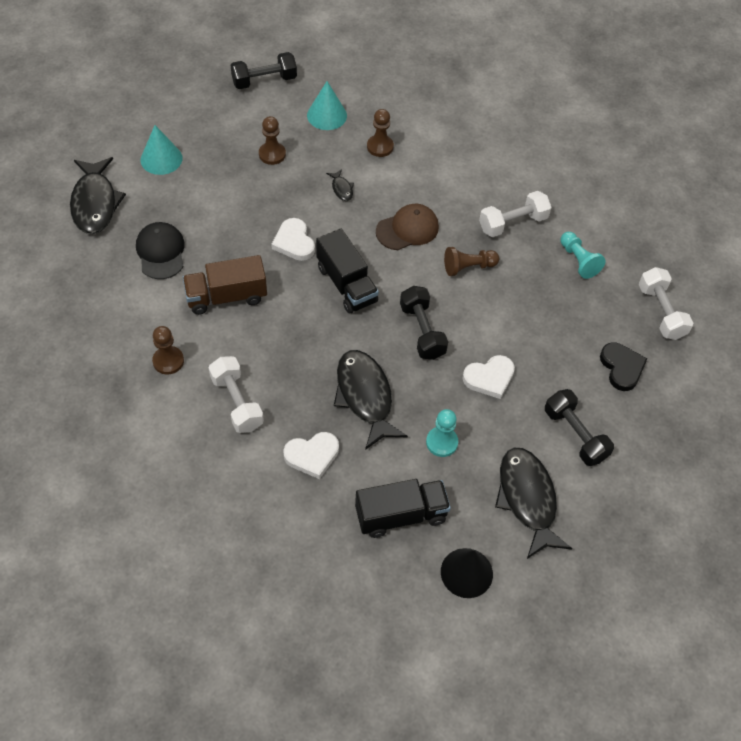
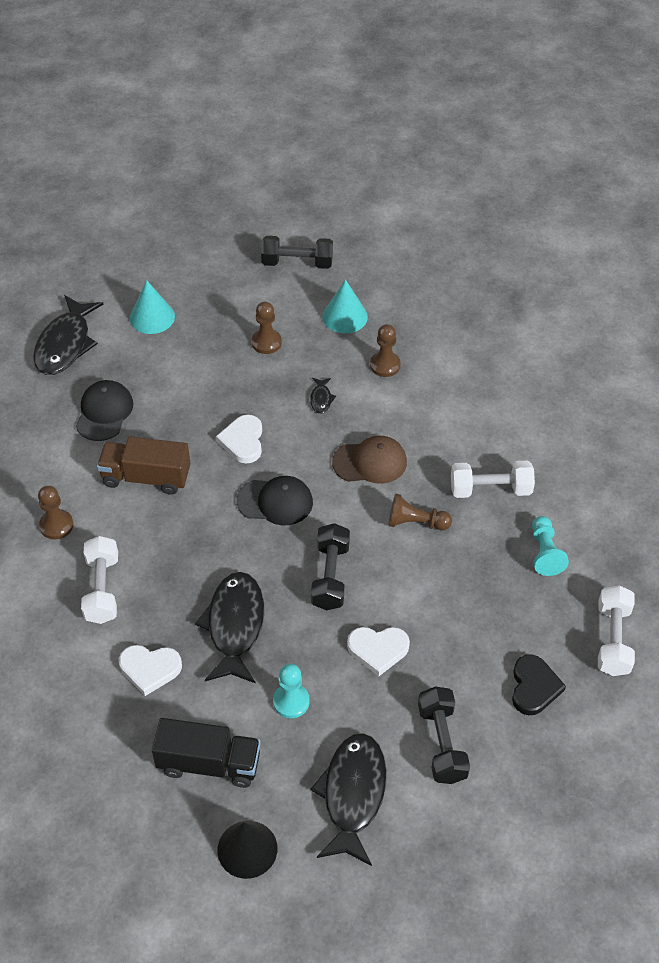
camera: 25 degrees right, 5 degrees down
black truck [316,229,379,314] -> black cap [237,476,313,525]

